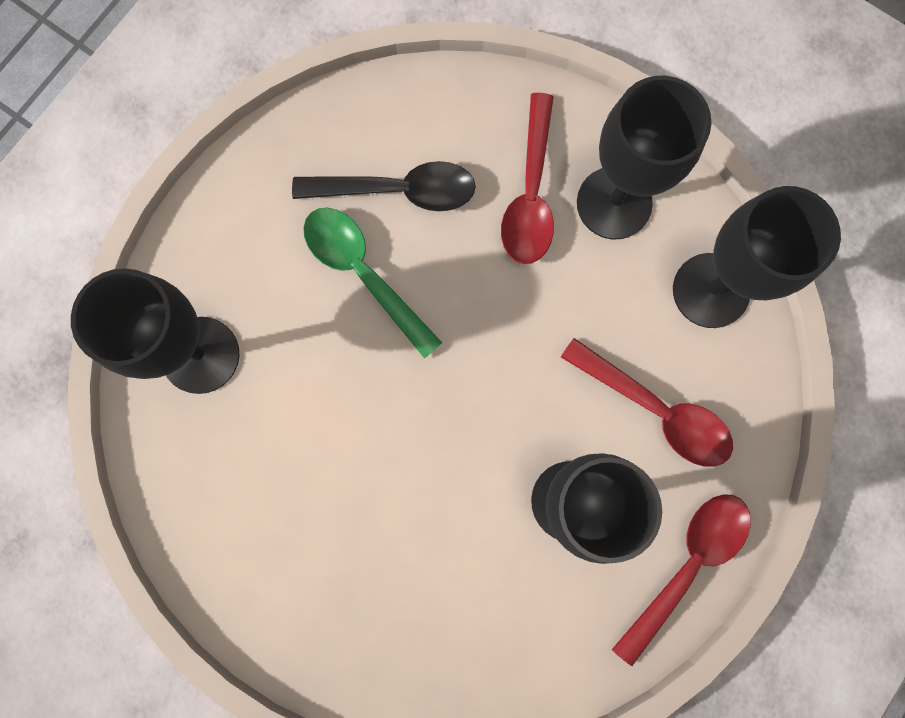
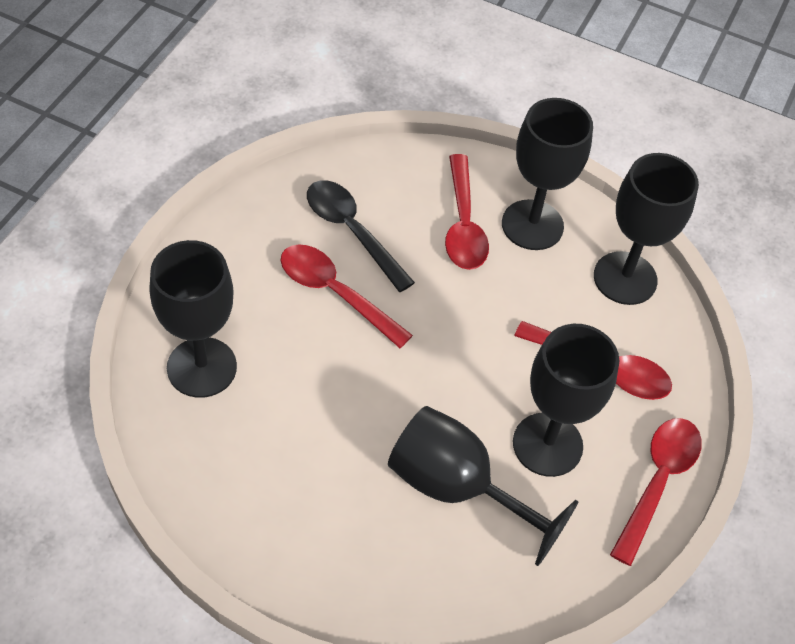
camera: 15 degrees left, 25 degrees down
black spoon [292,161,476,211] -> black spoon turned 120 degrees counterclockwise [307,180,415,292]
green spoon [303,208,442,359] -> red spoon [280,244,413,348]
none -> black goblet [388,406,578,566]

